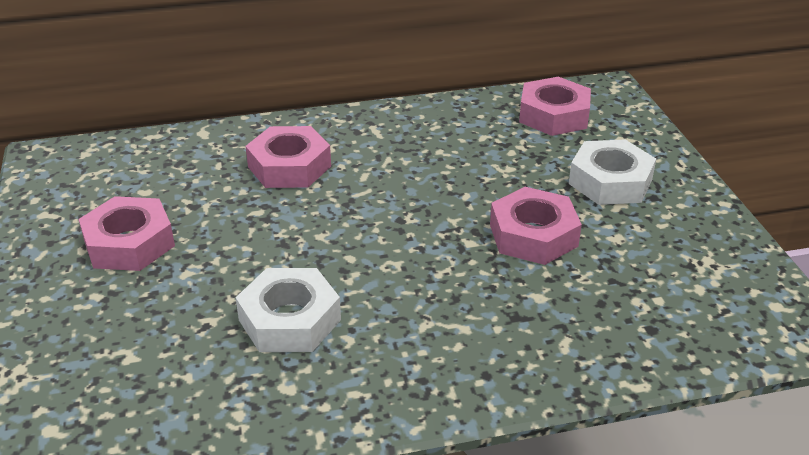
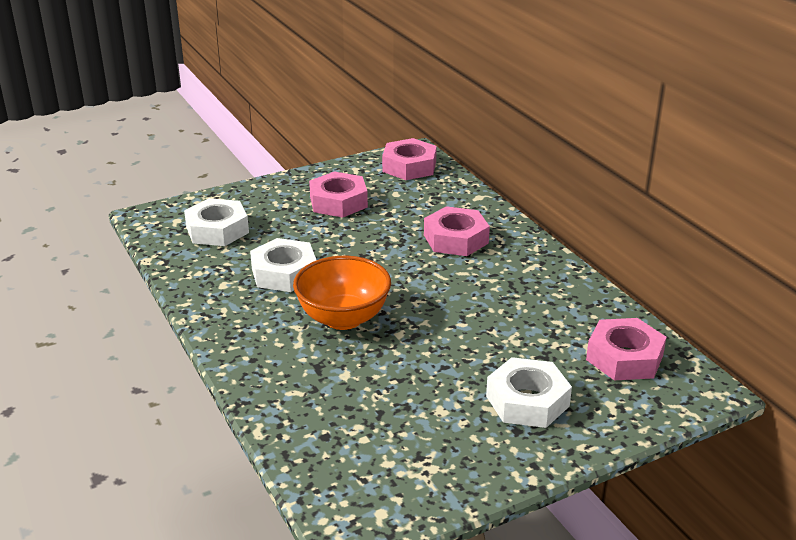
camera: 75 degrees right, 5 degrees down
pink nut [490,187,582,265] -> pink nut moved to [382,138,437,180]
none -> white nut [184,198,249,246]
none -> orange bowl [293,256,391,330]

